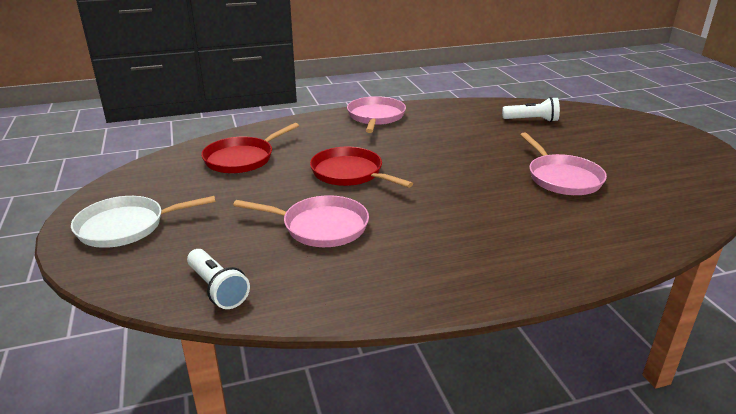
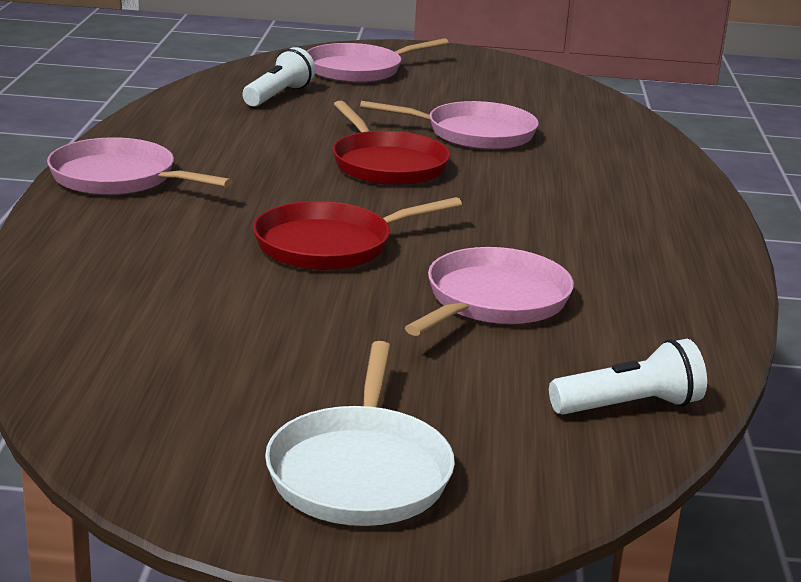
camera: 70 degrees left, 5 degrees down
red pan [201,123,299,173] -> red pan moved to [332,101,450,185]
none -> pink pan [307,38,449,83]

